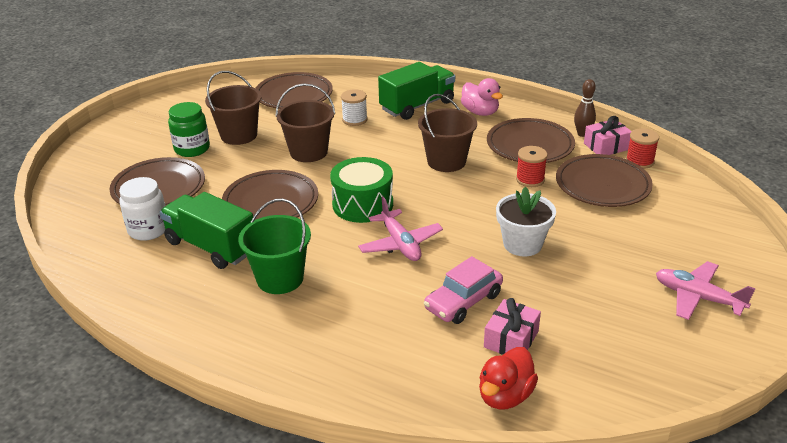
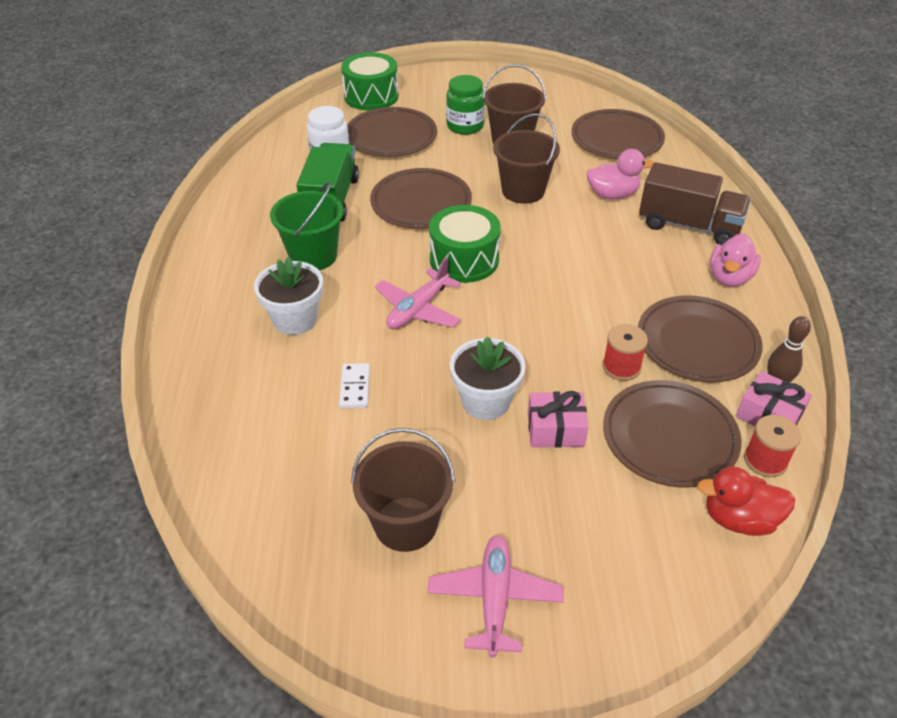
camera: 60 degrees right, 10 degrees up
white spool [341,89,368,126] -> pink duck [587,149,653,199]
green truck [378,62,455,120] -> brown truck [639,162,751,246]
brown bucket [418,94,477,172] -> brown bucket moved to [351,428,455,552]
pink car [424,256,503,324] -> white domino [339,363,370,408]
red duck [479,347,538,410] -> red duck moved to [697,466,795,536]
pink gift [484,298,541,355] -> pink gift moved to [528,391,588,448]
none -> white flower pot [254,257,323,335]
none -> green drum [341,52,399,111]

